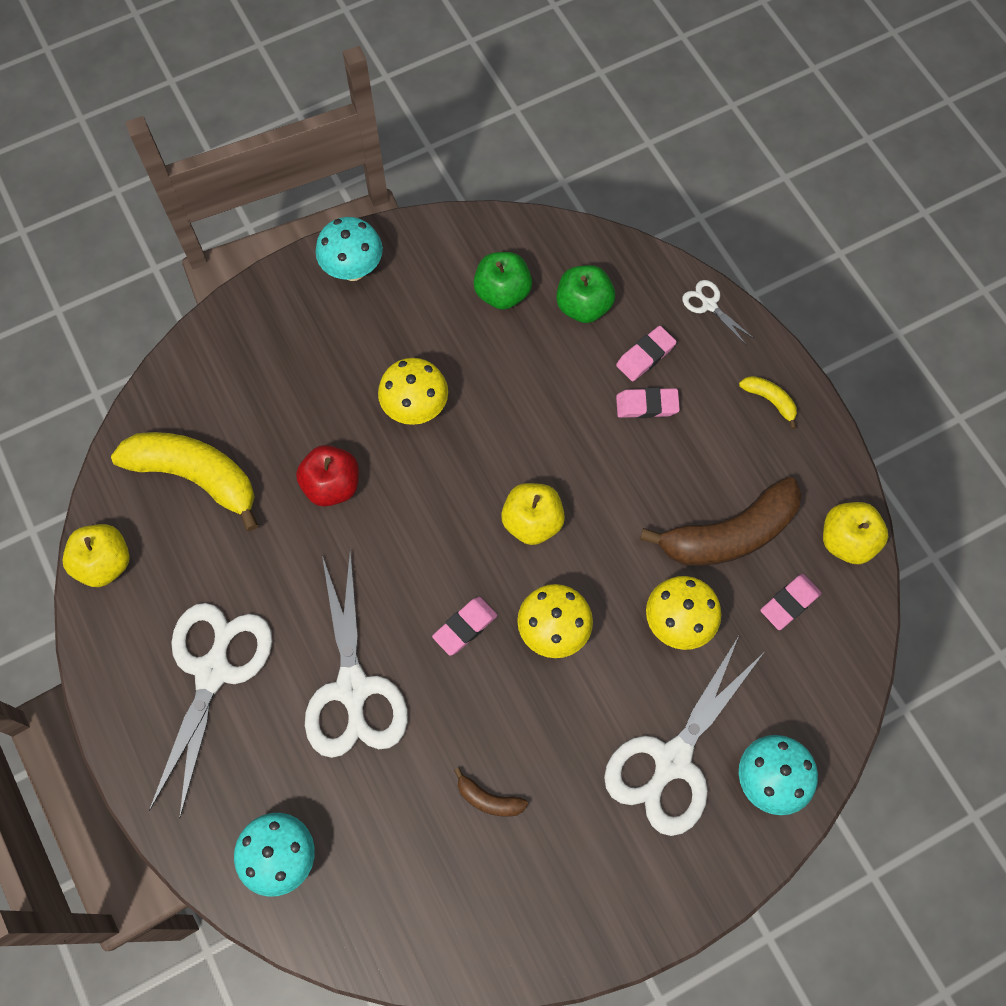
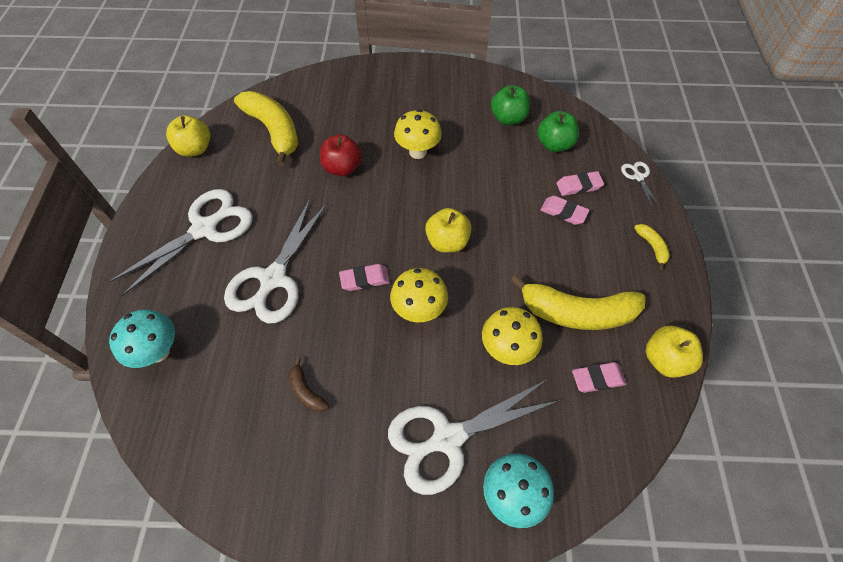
camera: 30 degrees right, 10 degrees down
turquoise mushroom [315,217,383,281] -> none
brown banana [640,477,802,566] -> yellow banana [511,275,646,330]

